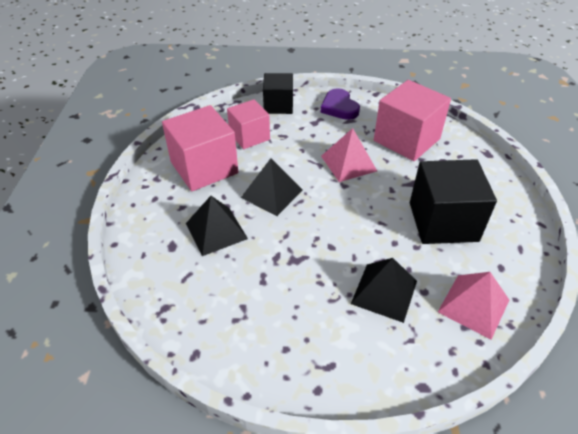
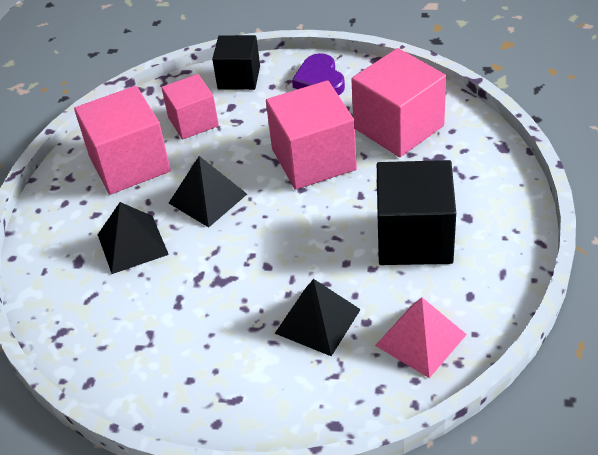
camera: 10 degrees right, 0 degrees up
pink pyramid [321,128,377,182] -> pink cube [266,80,357,190]

